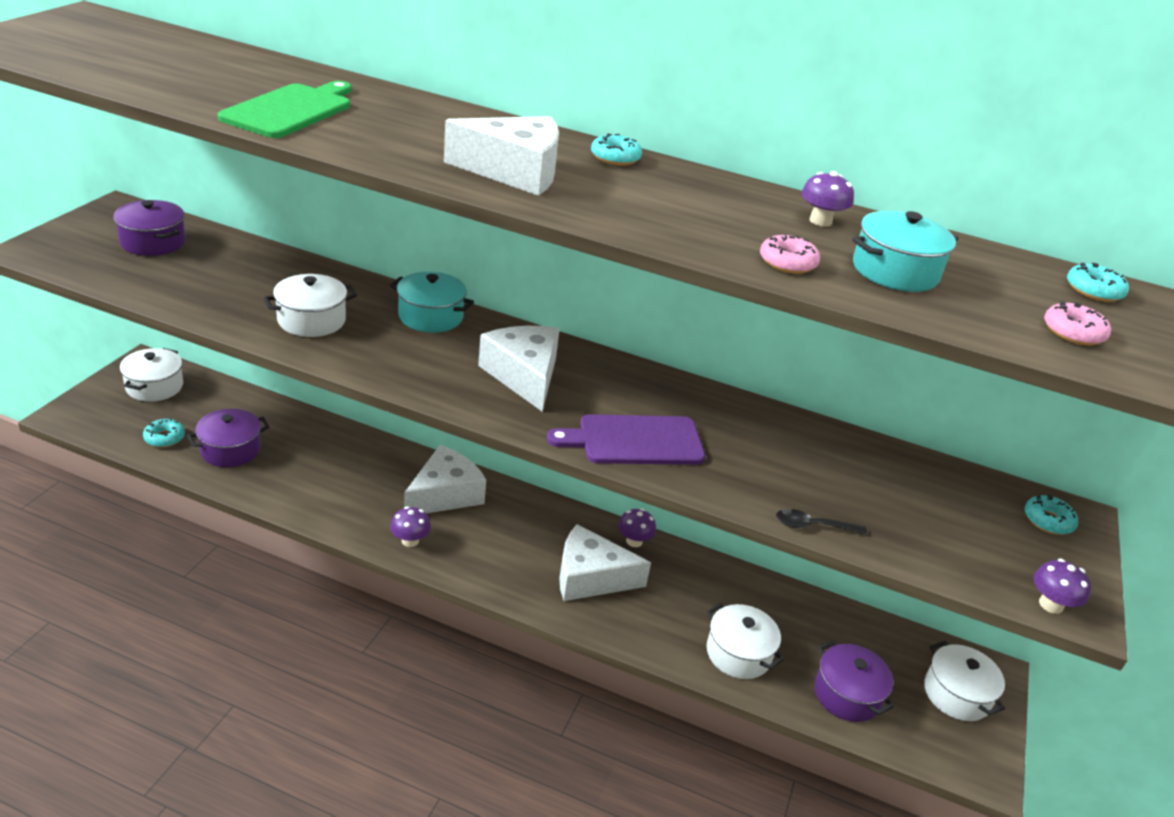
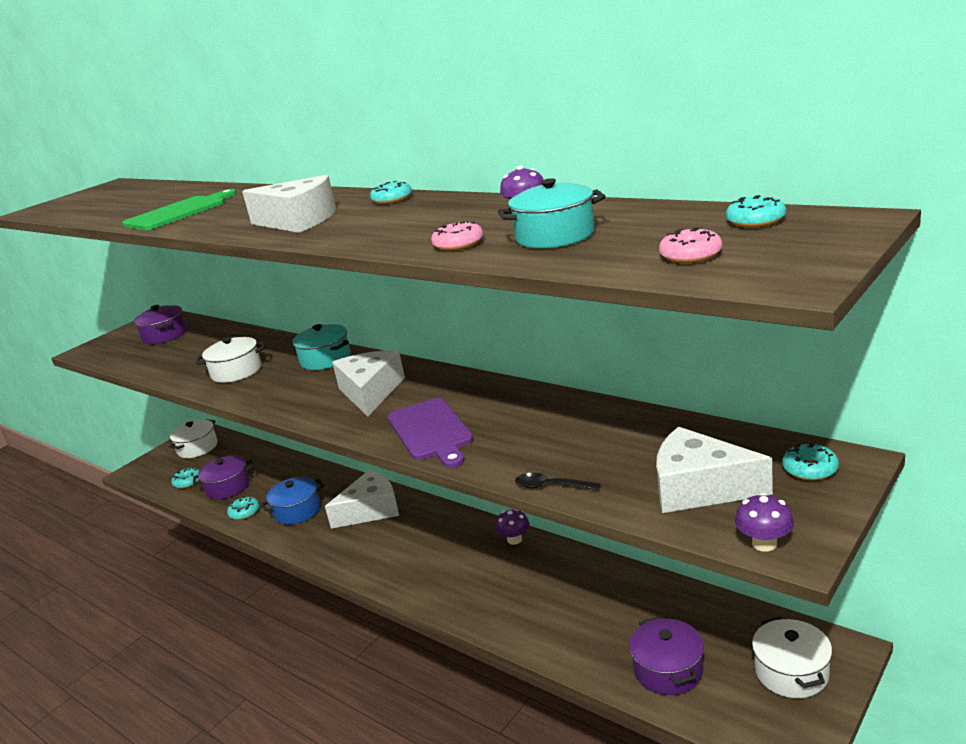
camera: 25 degrees right, 10 degrees down
purple mushroom [390,506,431,547] -> none
purple cutting board [547,414,705,465] -> purple cutting board turned 120 degrees counterclockwise [387,398,473,468]
white cheese [559,524,651,601] -> white cheese moved to [656,427,773,513]
white pot [707,603,784,679] -> none
none -> turquoise donut [227,497,259,520]
none -> blue pot [261,477,324,525]

